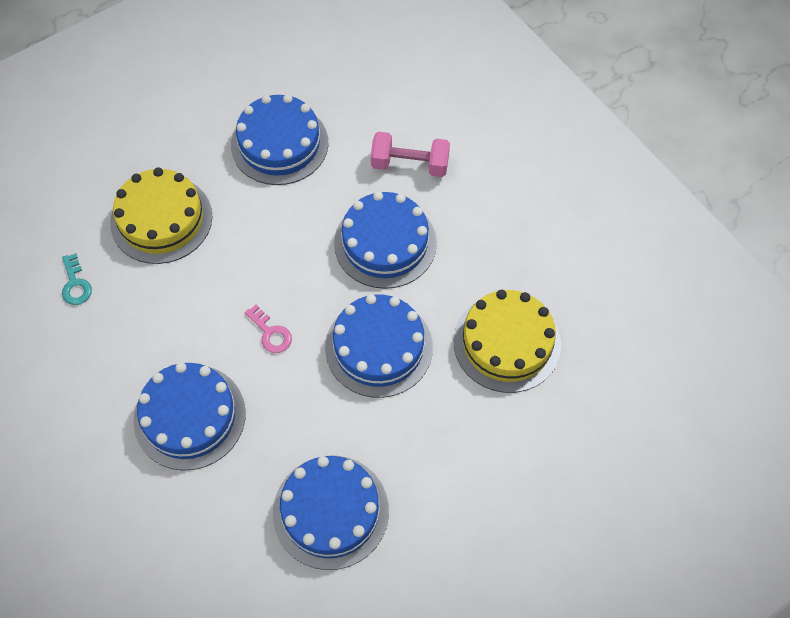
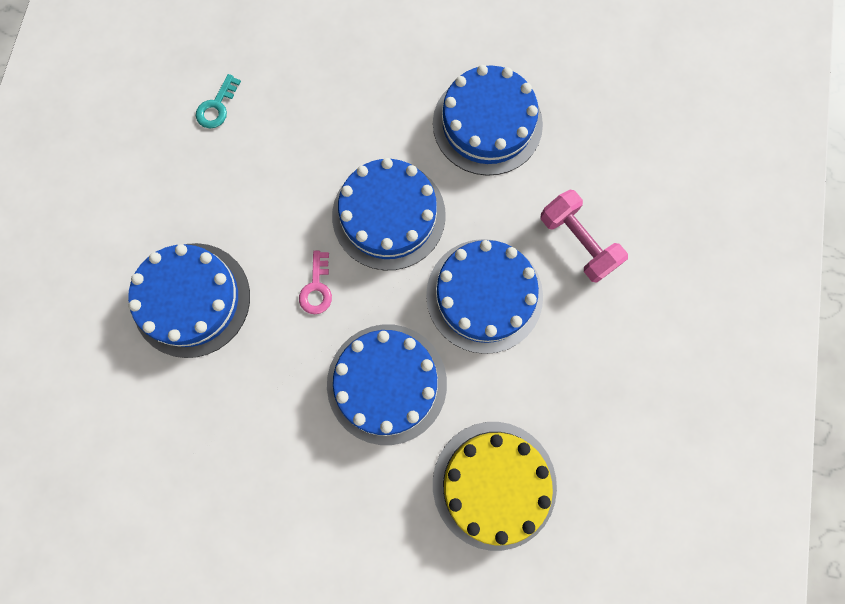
camera: 45 degrees right, 15 degrees up
yellow cake [110,167,212,264] -> none
blue cake [273,456,389,570] -> blue cake moved to [332,158,446,270]

